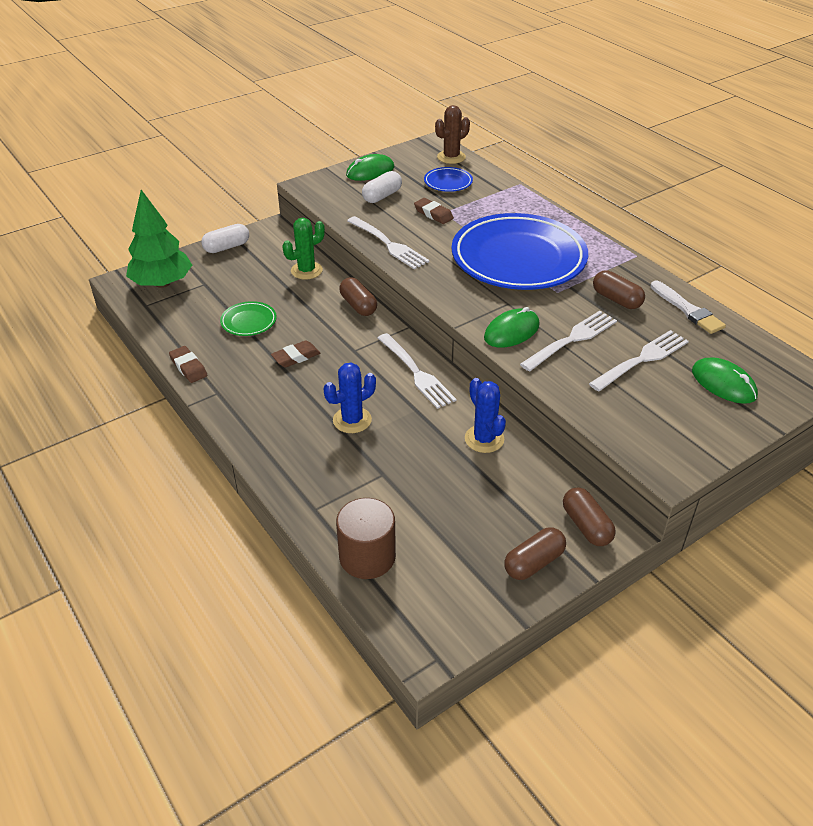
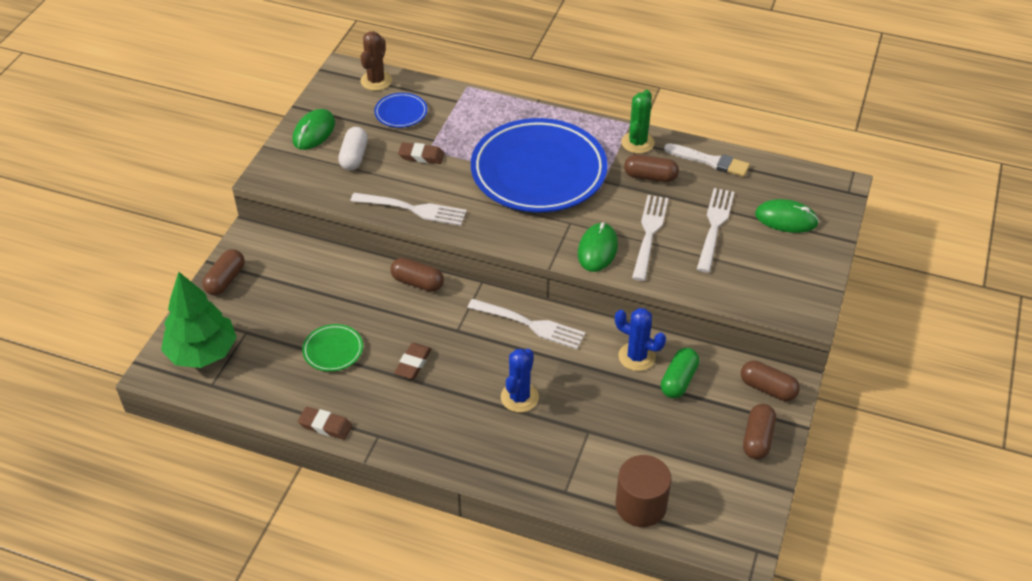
camera: 35 degrees left, 5 degrees up
white capsule [202,224,249,253] -> brown capsule [202,249,245,295]
green cactus [282,218,325,280] -> green cactus moved to [621,90,655,154]
none -> green capsule [661,348,699,398]

